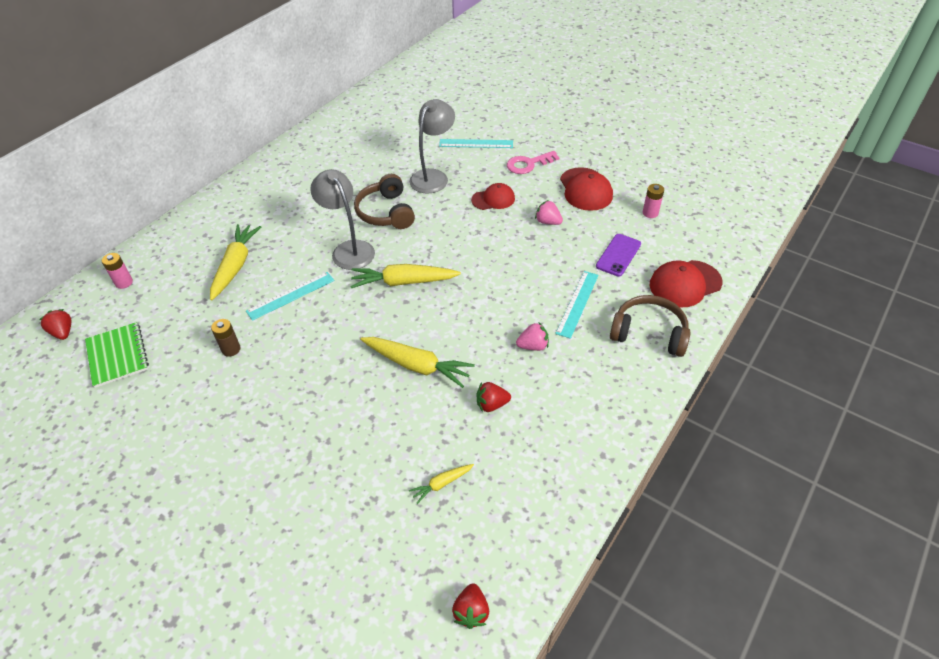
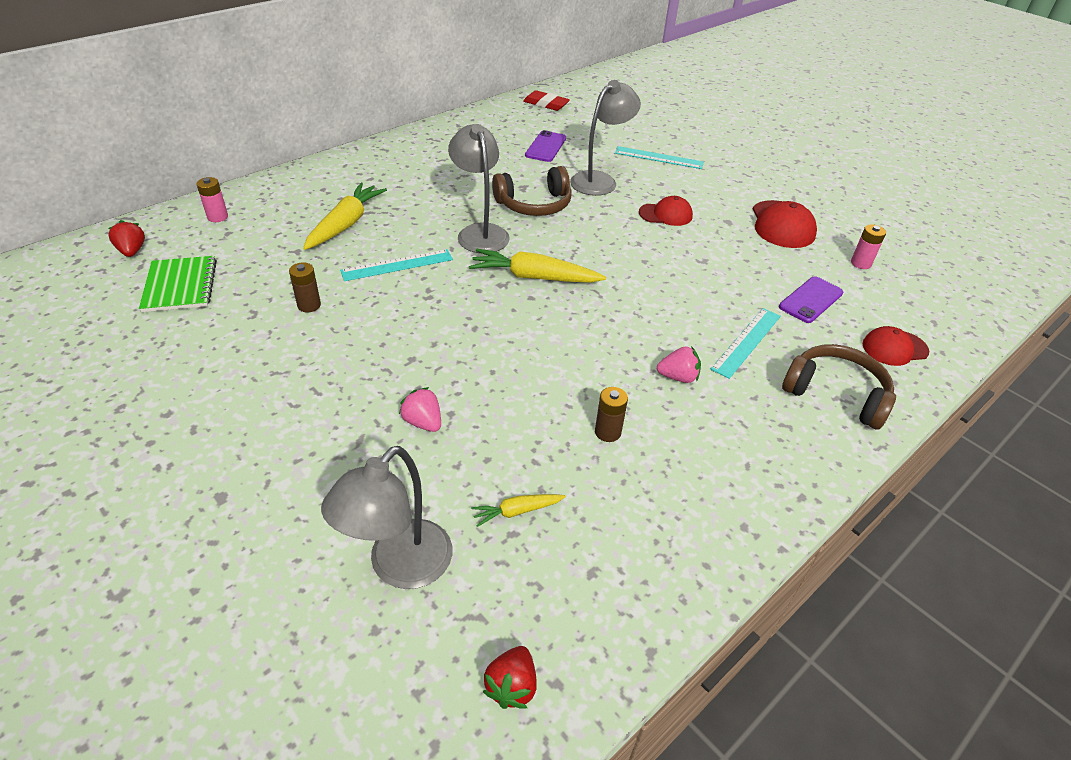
camera: 10 degrees right, 5 degrees down
brown headphones [354,174,415,229] -> brown headphones turned 105 degrees counterclockwise [492,166,572,216]
yellow carrot [360,337,475,388] -> none
red strawberry [477,382,511,412] -> brown battery [595,387,628,442]
pink key [507,151,560,174] -> none
pink strawberry [535,200,563,225] -> pink strawberry moved to [399,387,441,432]
red cap [650,260,722,307] -> red cap [862,326,929,366], size x0.66
none -> grey lamp [321,446,452,589]
none -> red eraser [523,90,570,111]
none -> purple phone [525,130,566,162]

